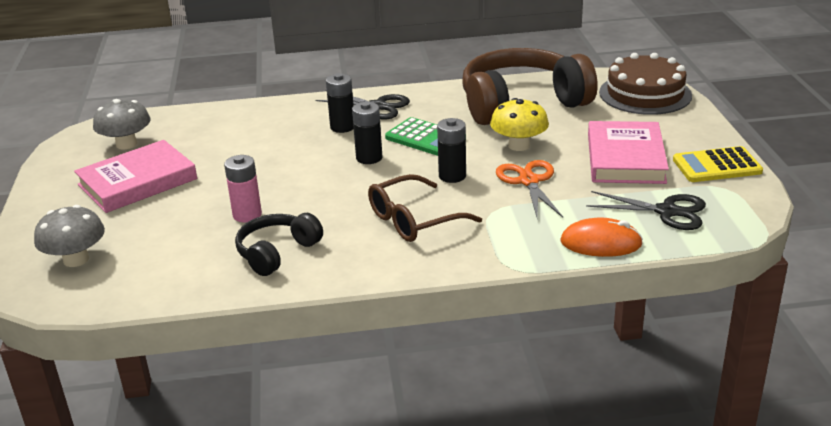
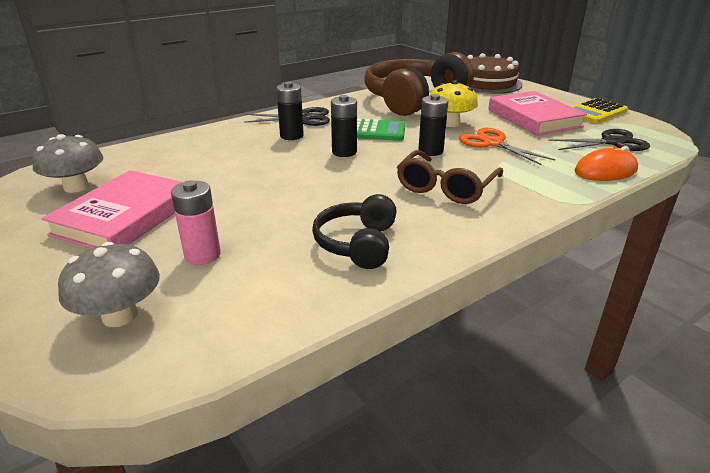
camera: 30 degrees left, 0 degrees up
pink battery [224,155,262,222] -> pink battery moved to [171,180,221,265]

